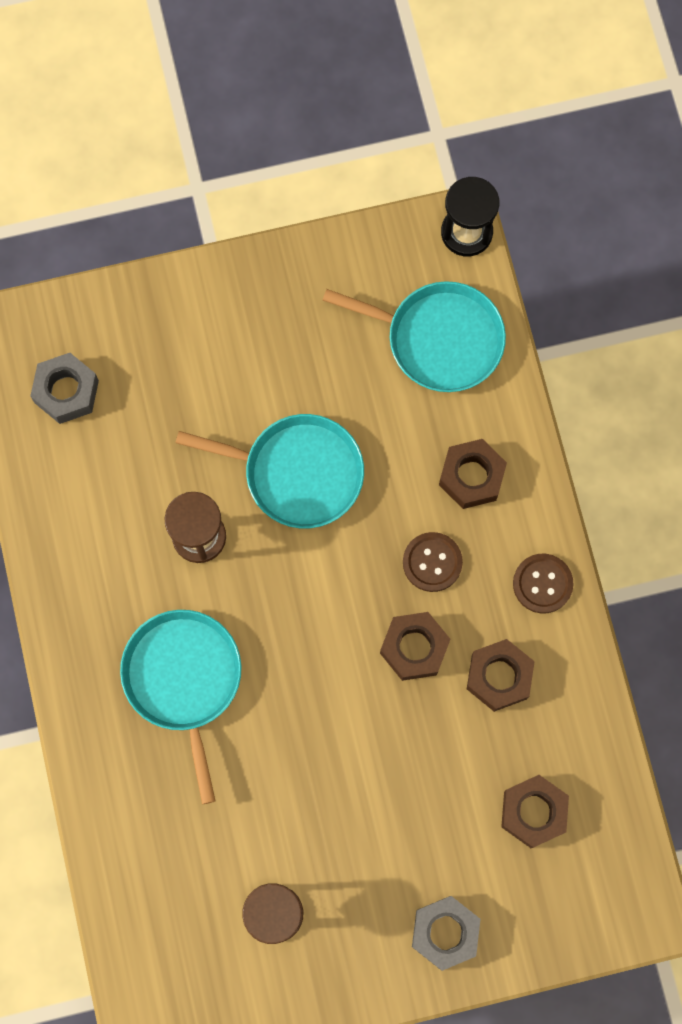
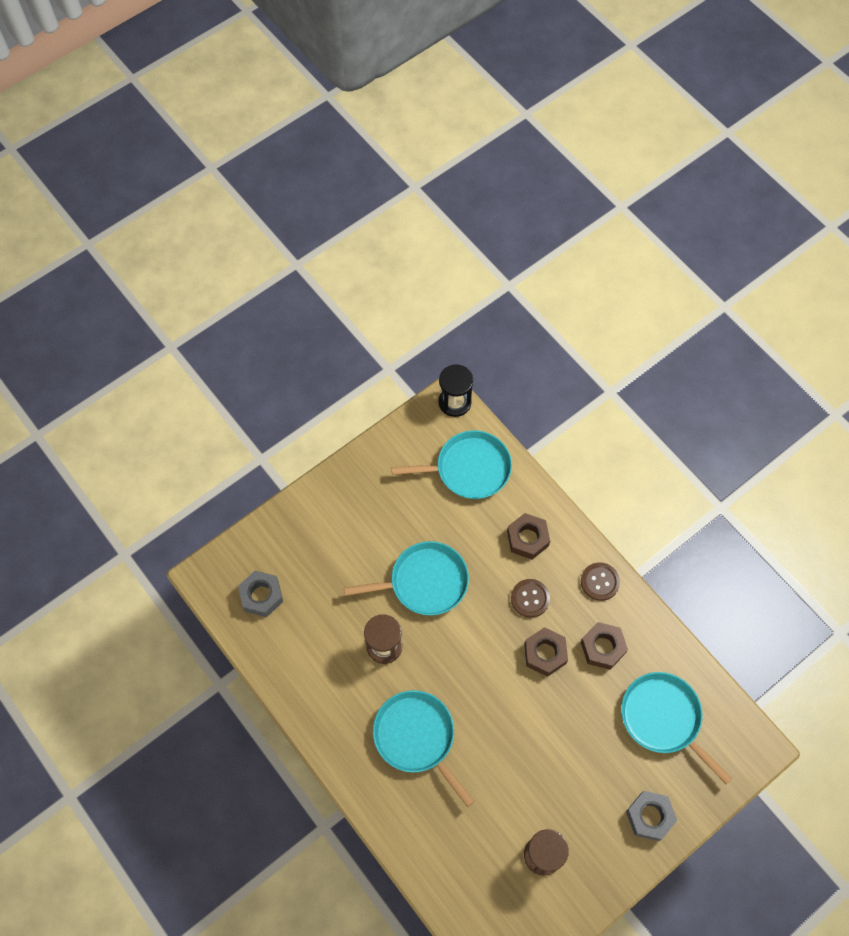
camera: 25 degrees left, 10 degrees down
brown nut [501,775,569,848] -> turquoise pan [621,672,732,784]

